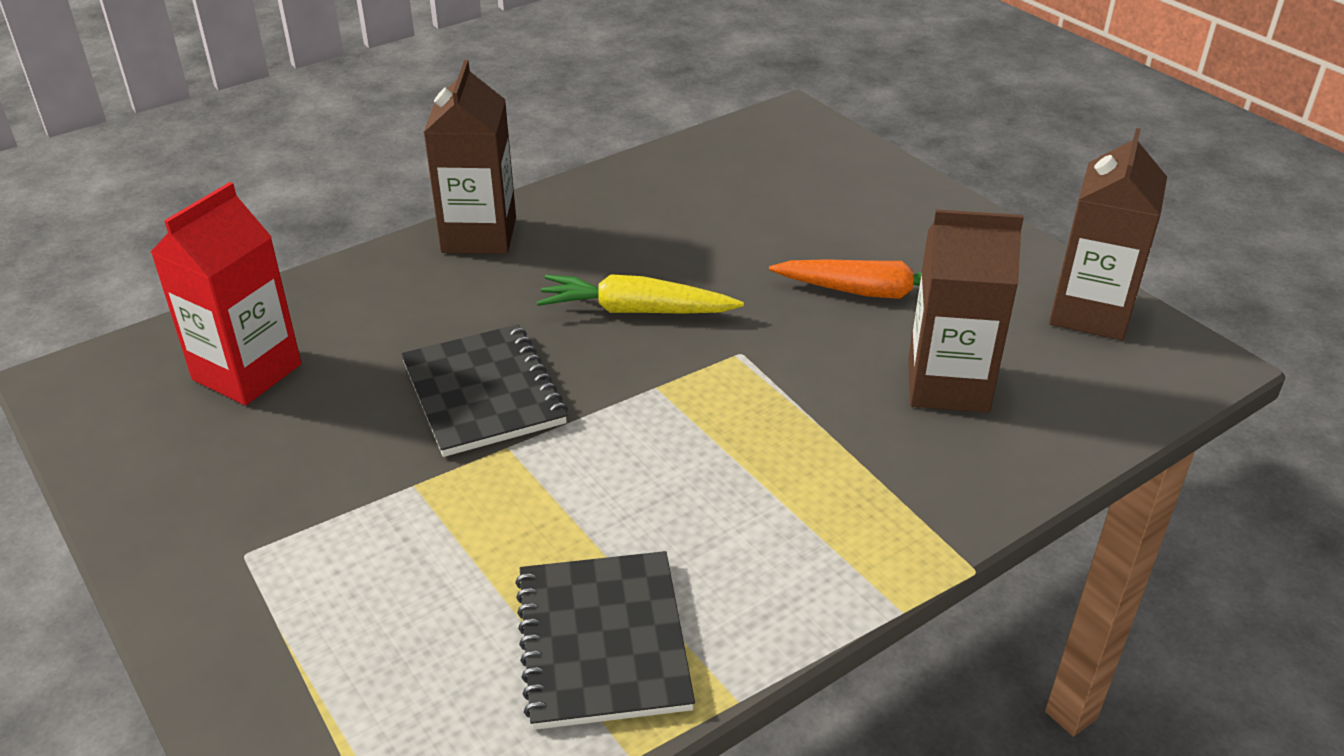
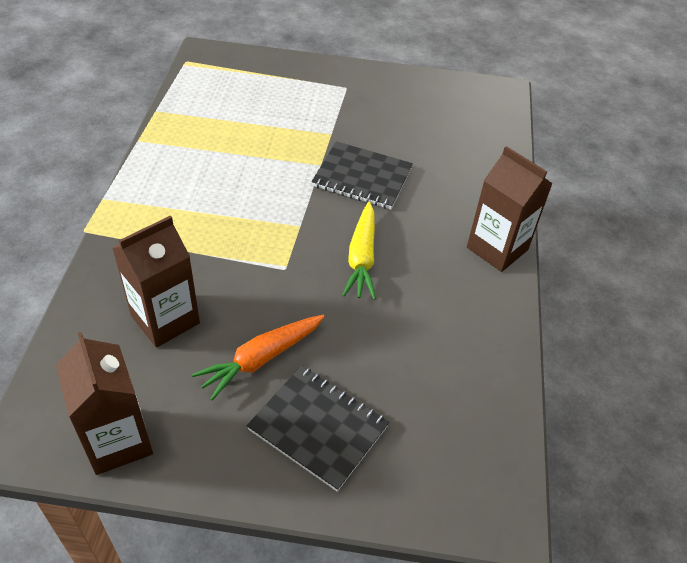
camera: 130 degrees right, 10 degrees up
red carton [151,182,301,405] -> none
black notebook [515,551,695,730] -> black notebook moved to [247,366,390,492]
yellow carrot [537,274,744,314] -> yellow carrot turned 135 degrees clockwise [342,202,376,300]

